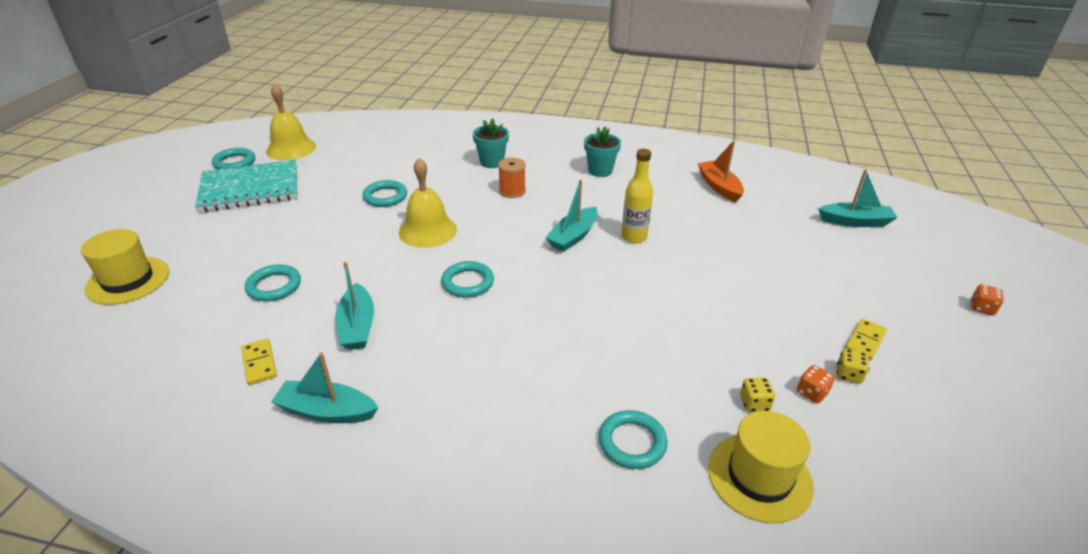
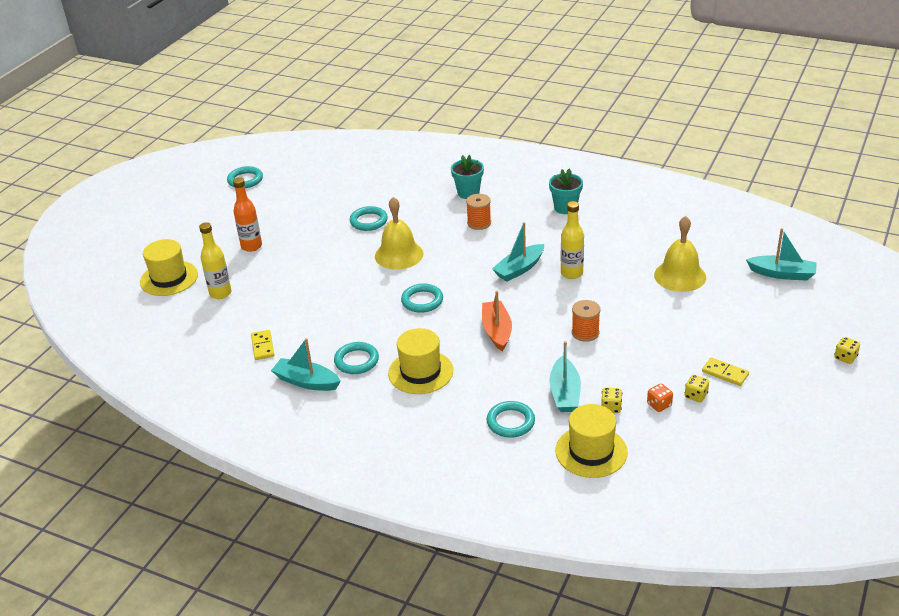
camera: 15 degrees right, 0 degrees up
turquoise notebook [195,160,298,212] -> none
turquoise ring [245,264,301,301] -> turquoise ring moved to [334,342,379,374]
yellow bell [266,84,316,160] -> yellow bell moved to [654,216,706,292]
turquoise boat [336,262,374,350] -> turquoise boat moved to [549,341,581,412]
orange boat [698,141,744,202] -> orange boat moved to [482,291,512,351]
yellow domino [845,319,887,360] -> yellow domino turned 75 degrees clockwise [702,357,749,386]
orange dice [971,284,1004,315] -> yellow dice [835,337,860,364]
none -> yellow bottle [199,222,232,299]
none -> orange bottle [233,177,262,252]
none -> yellow hat [388,328,453,394]
none -> orange spool [572,300,600,342]

